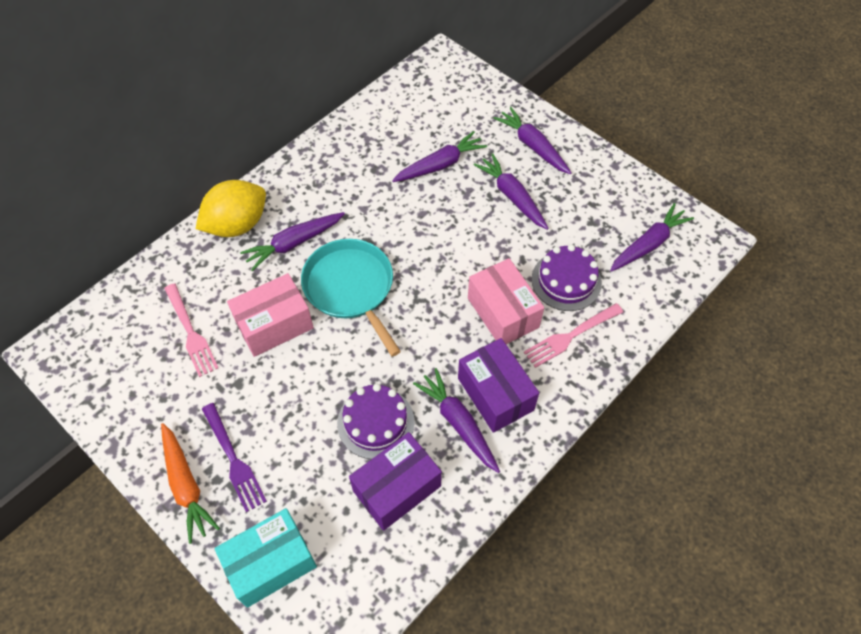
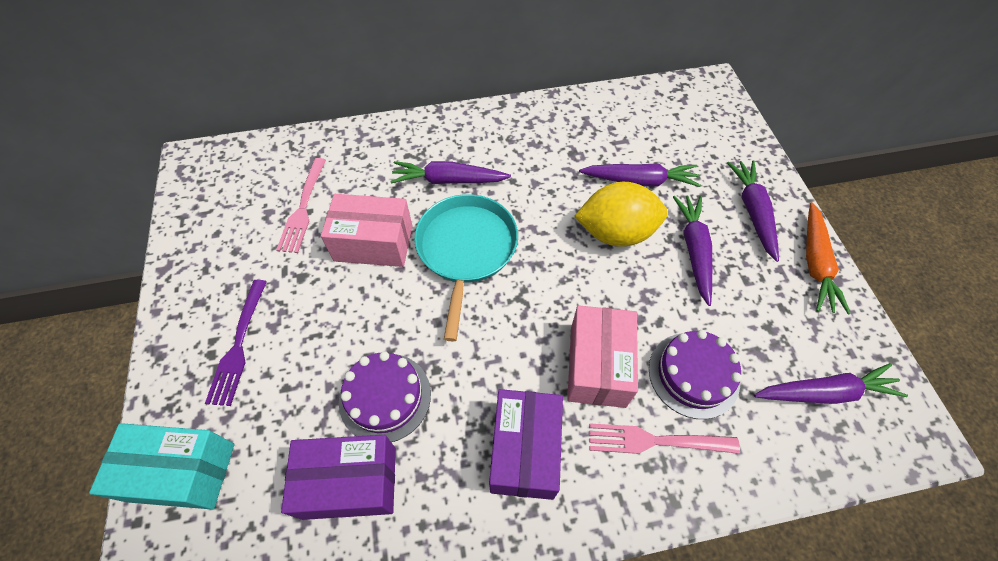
camera: 35 degrees right, 0 degrees up
orange carrot [161,423,220,544] -> orange carrot moved to [806,202,851,315]
yellow lemon [196,180,266,237] -> yellow lemon moved to [574,182,668,247]
purple carrot [413,368,500,473] -> none

